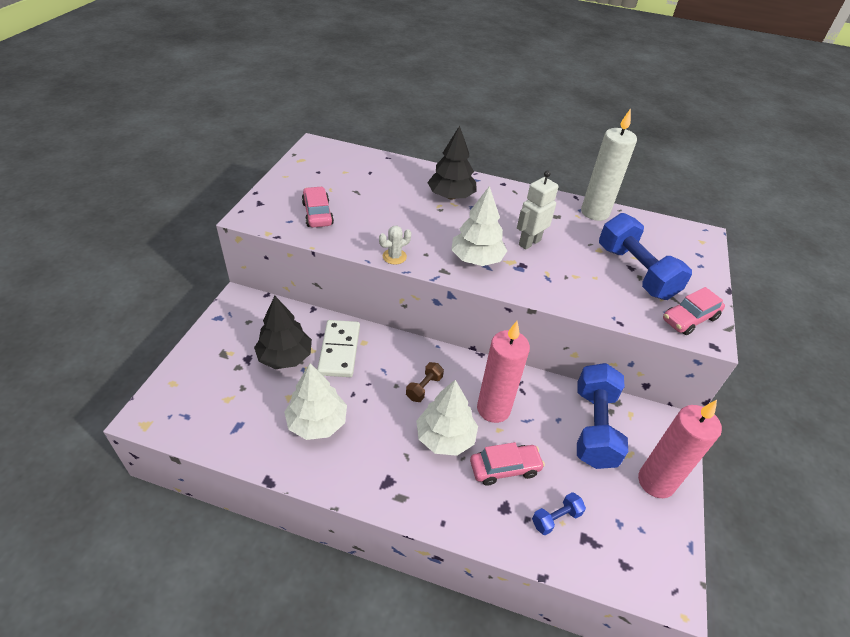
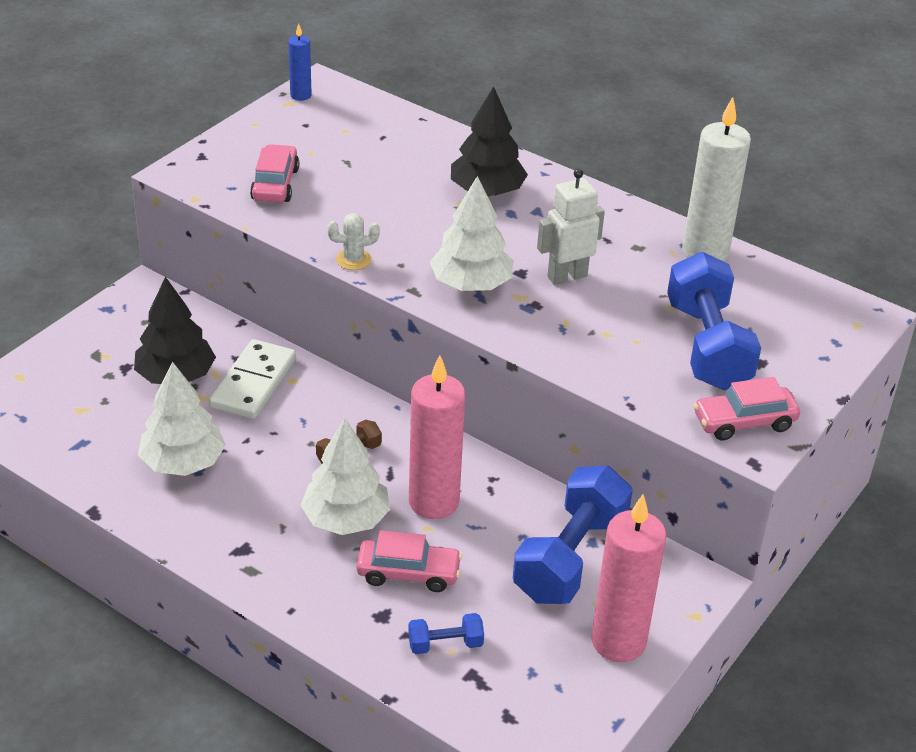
camera: 20 degrees right, 5 degrees down
none -> blue candle [288,24,312,101]

